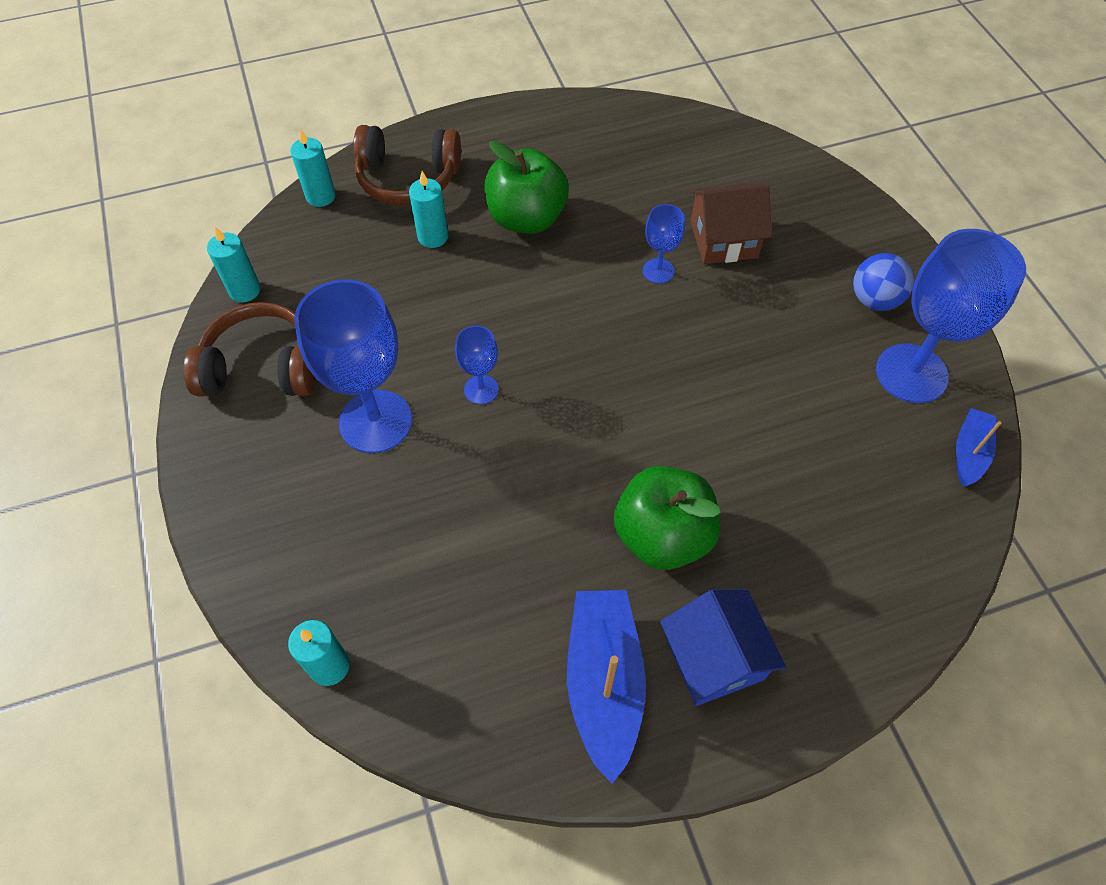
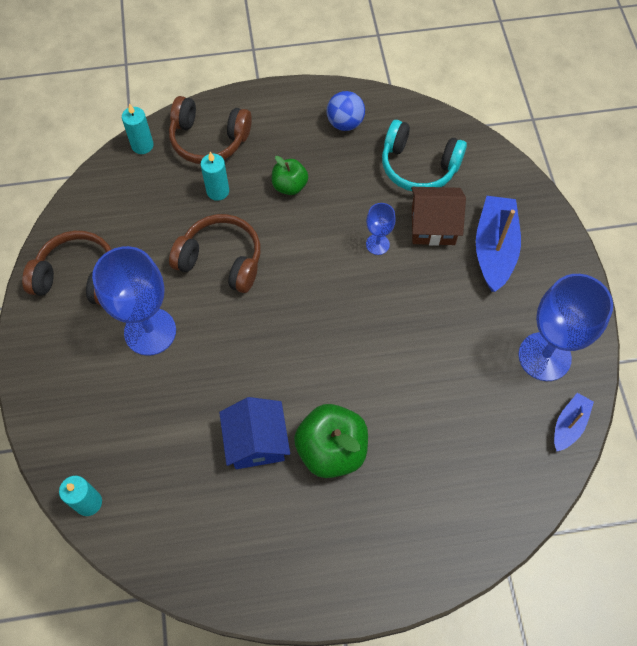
camera: 10 degrees right, 5 degrees up
turquoise candle [207,227,261,302] -> none
blue goblet [455,325,499,404] -> none
green apple [485,141,569,233] -> green apple [272,156,308,195], size x0.59
blue boat [567,590,646,784] -> blue boat moved to [476,196,521,292]
blue house [660,589,787,706] -> blue house moved to [219,397,290,469]
blue ball [853,253,914,311] -> blue ball moved to [327,91,365,131]
none -> brown headphones [169,214,260,293]
none -> turquoise headphones [382,120,467,191]

